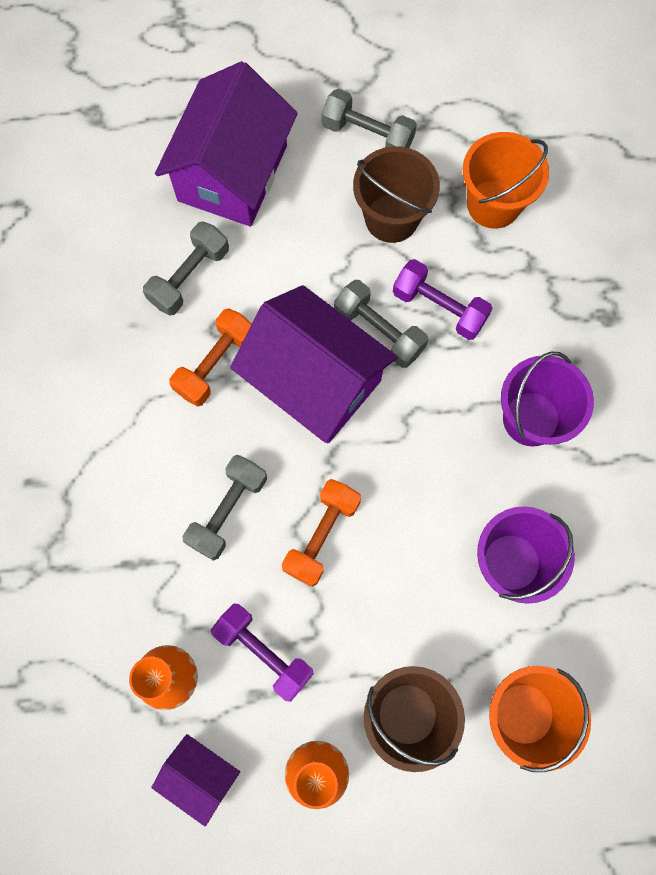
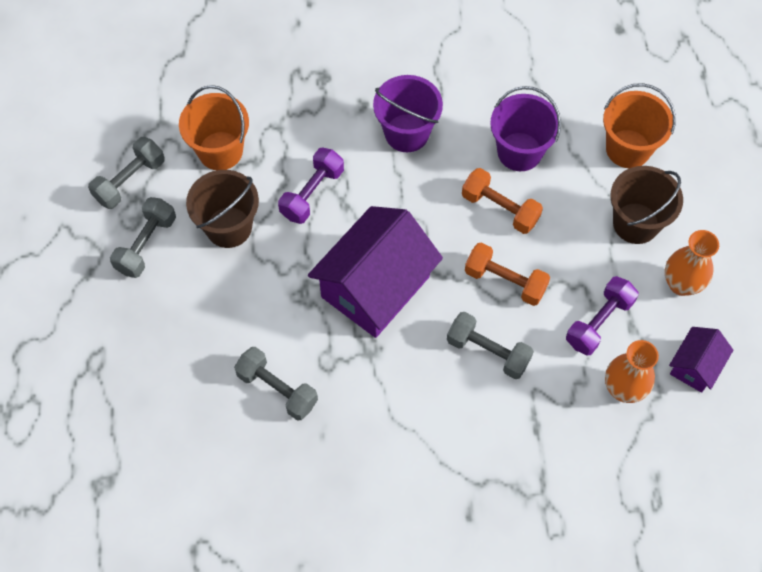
camera: 90 degrees left, 10 degrees down
purple house [155,61,298,227] -> none
orange dumbbell [169,308,252,407] -> orange dumbbell moved to [462,168,543,234]
grey dumbbell [334,280,428,368] -> grey dumbbell moved to [88,137,165,209]

